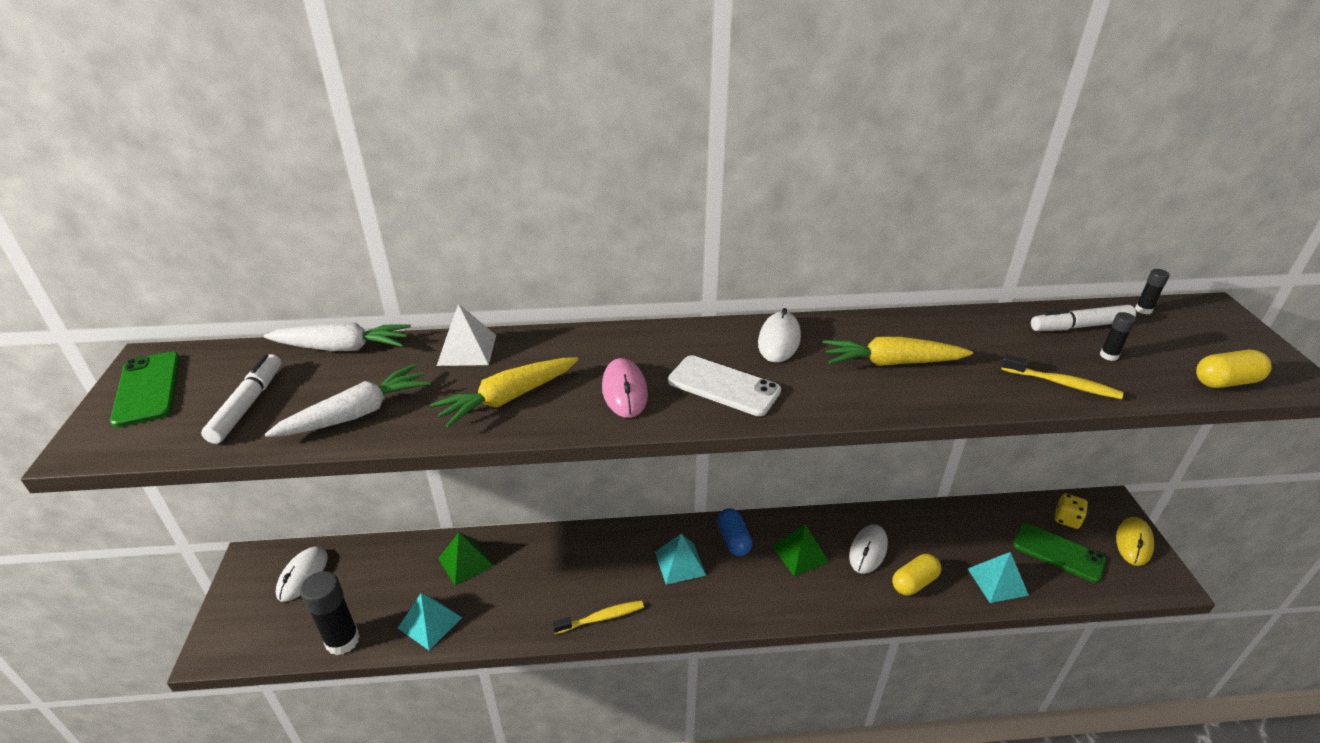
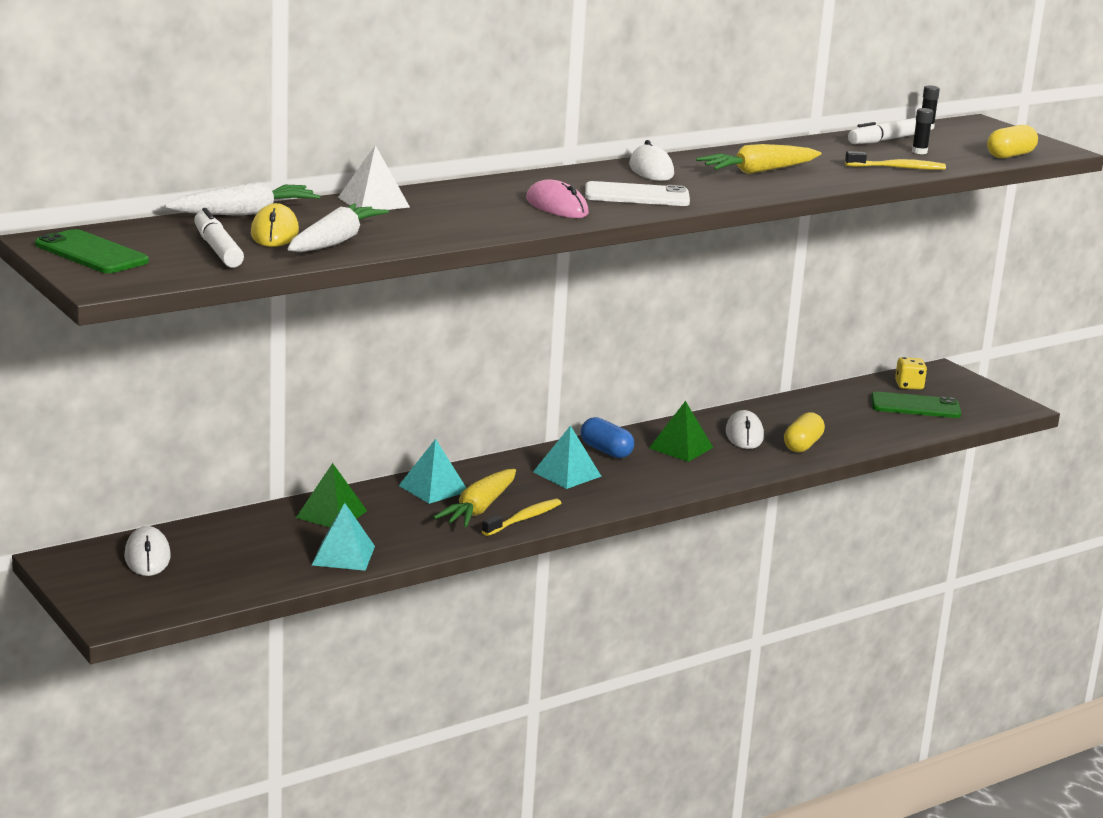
camera: 30 degrees left, 15 degrees down
black glue stick [300,571,360,655] -> none
yellow carrot [430,357,578,428] -> yellow carrot moved to [433,469,516,527]
turquoise pyramid [968,552,1029,603] -> turquoise pyramid moved to [399,439,466,504]
yellow mouse [1116,517,1154,566] -> yellow mouse moved to [251,203,299,247]

